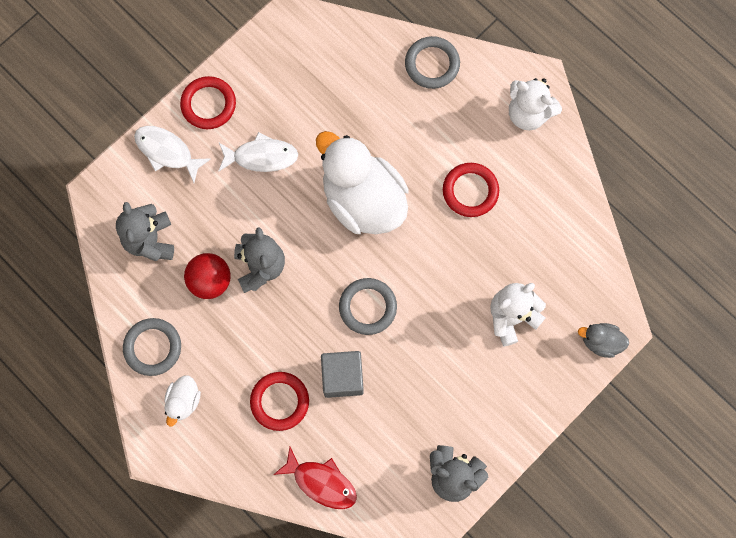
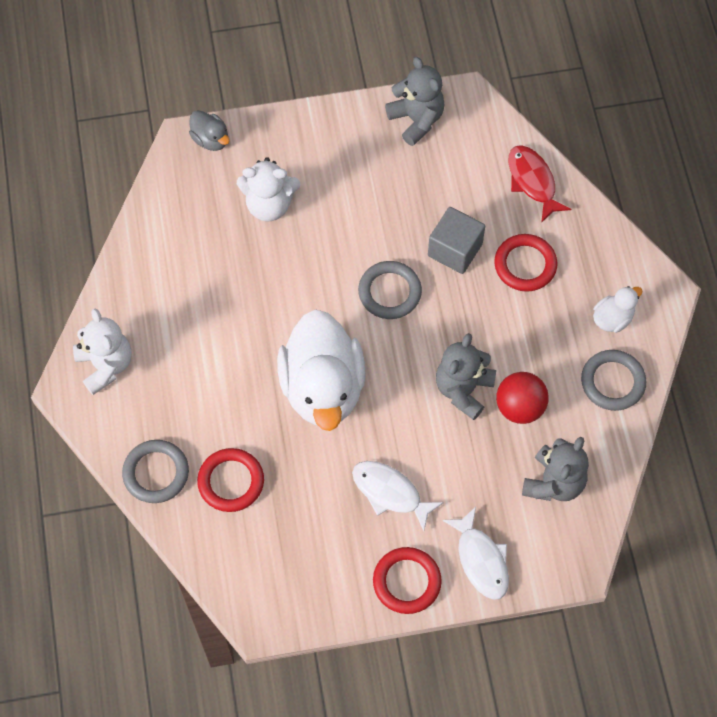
camera: 145 degrees left, 10 degrees down
red ring [443,163,499,217] -> red ring moved to [197,448,264,512]

